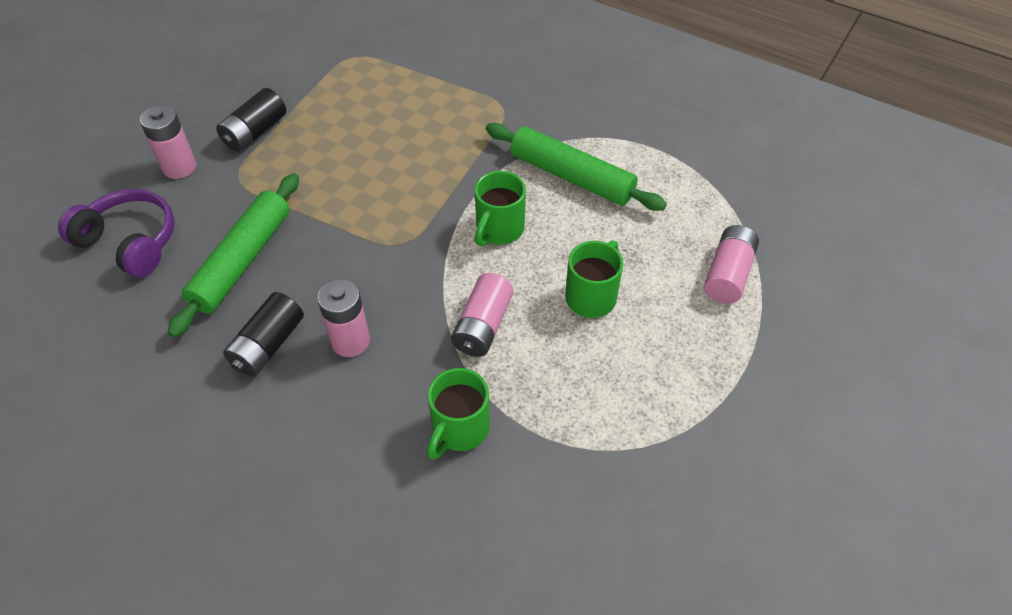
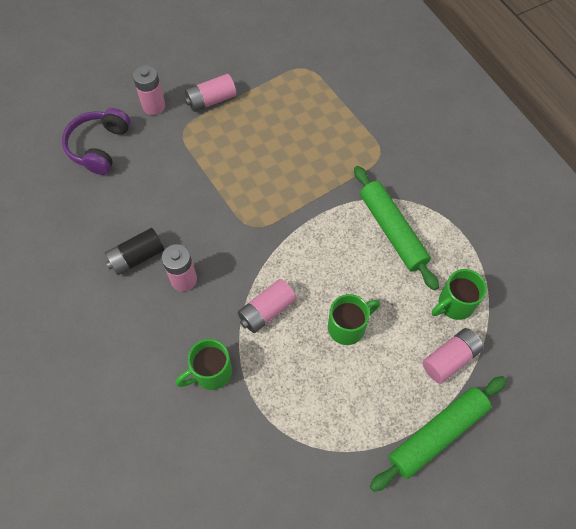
camera: 30 degrees right, 10 degrees up
purple headphones [58,189,174,278] -> purple headphones turned 135 degrees counterclockwise [62,108,131,175]
green rolling pin [168,173,299,338] -> green rolling pin moved to [370,376,507,492]
black battery [216,88,286,152] -> pink battery [185,74,237,112]
green mug [474,171,526,246] -> green mug moved to [432,269,487,320]

